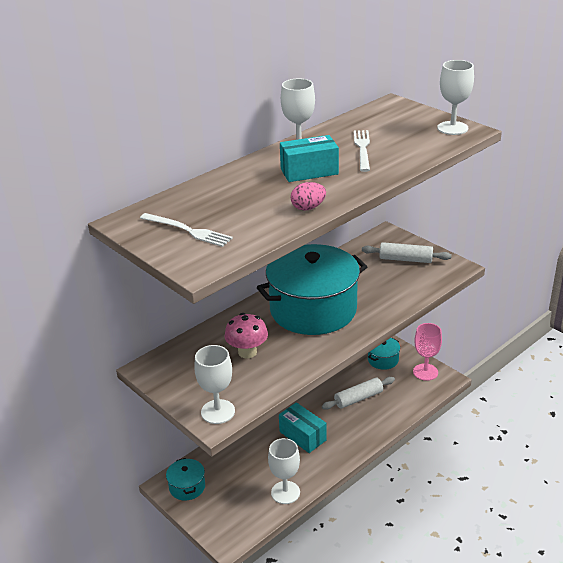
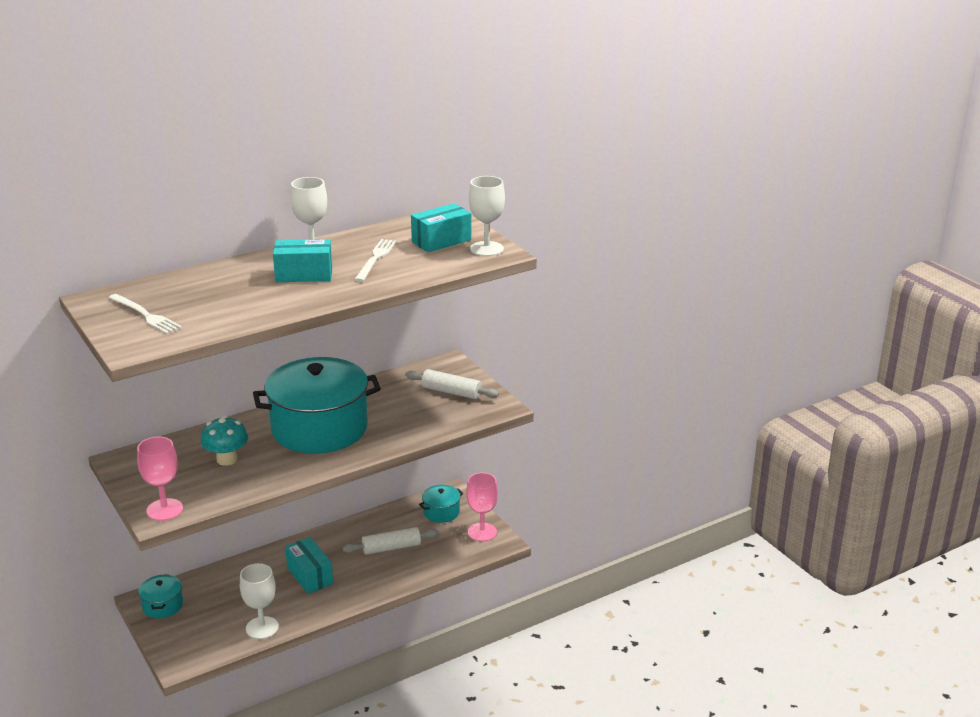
camera: 10 degrees right, 5 degrees down
white goblet [194,345,235,424] -> pink goblet [137,437,183,521]
pink mushroom [224,313,268,359] -> turquoise mushroom [201,416,248,466]
pink egg [291,182,326,210] -> none
none -> turquoise box [411,203,471,252]

